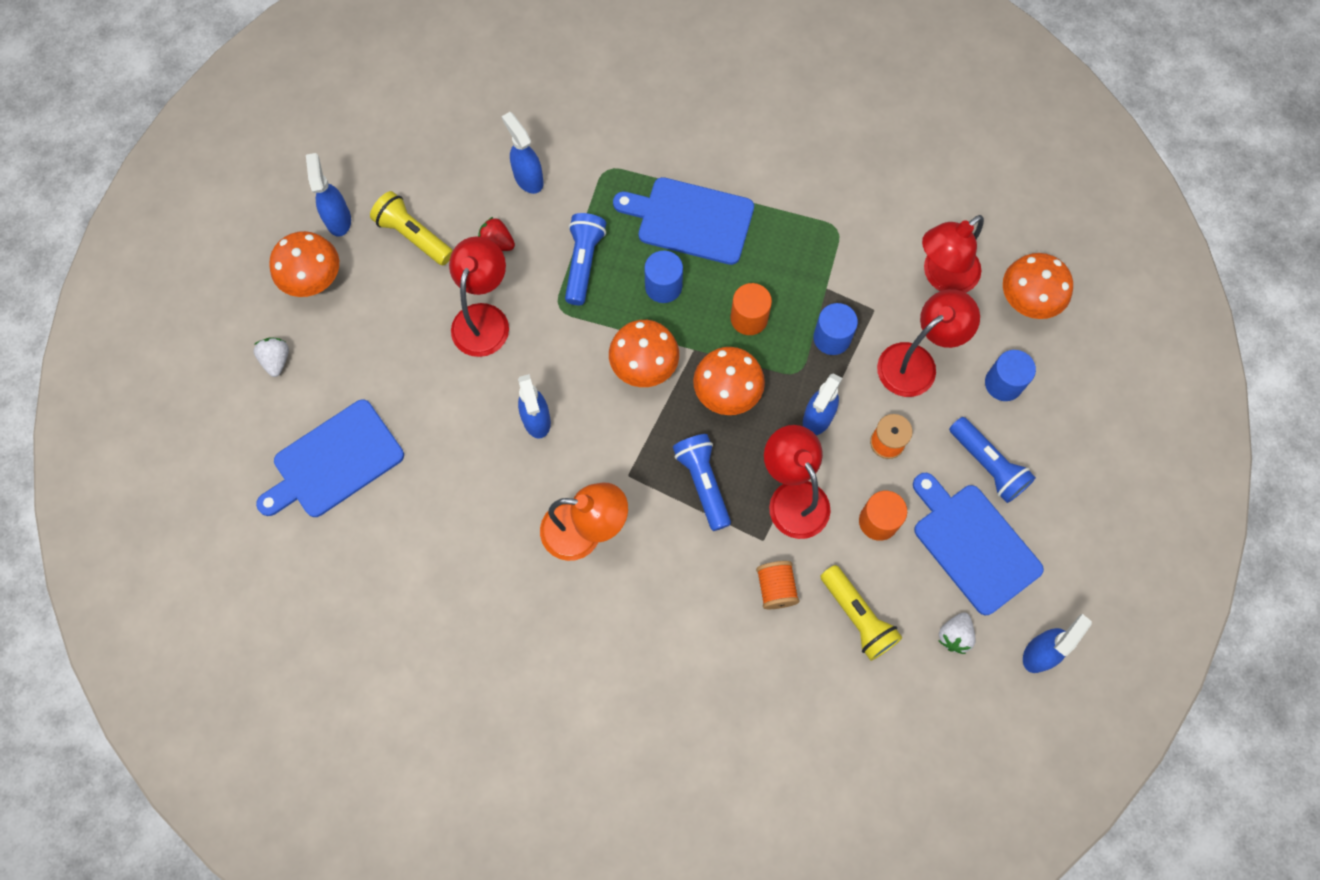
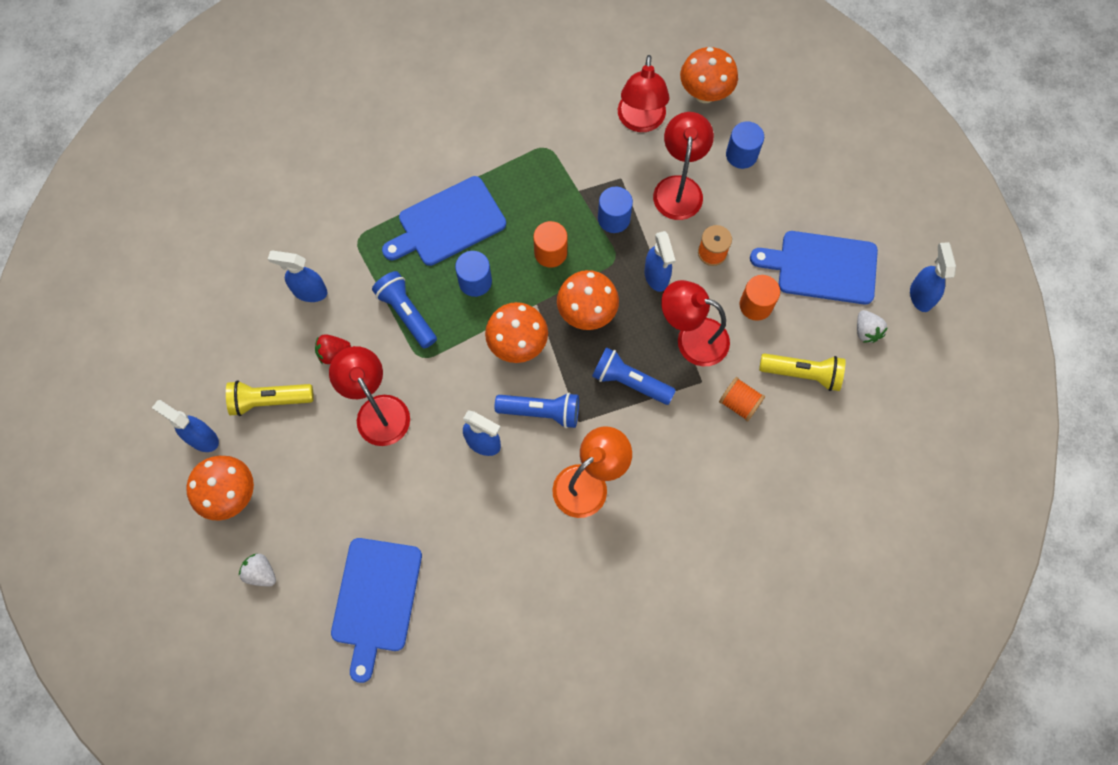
camera: 45 degrees left, 0 degrees up
blue flashlight [949,417,1036,503] -> blue flashlight moved to [495,393,579,428]

